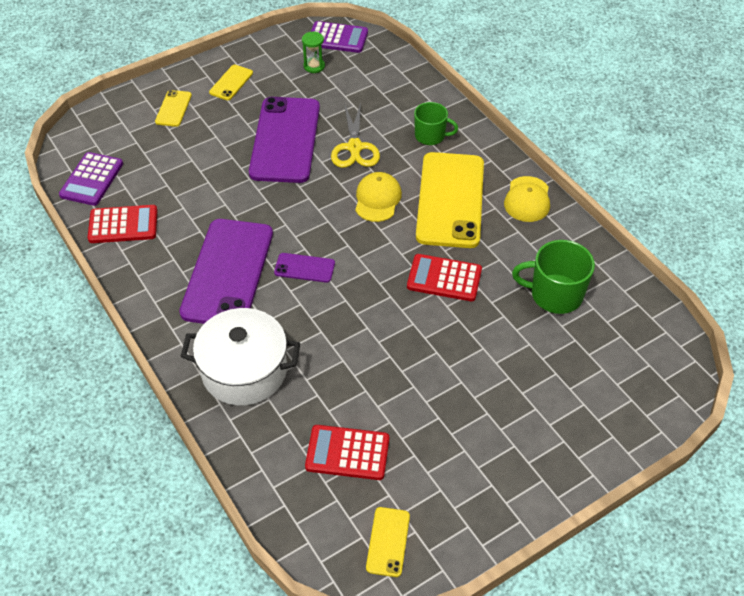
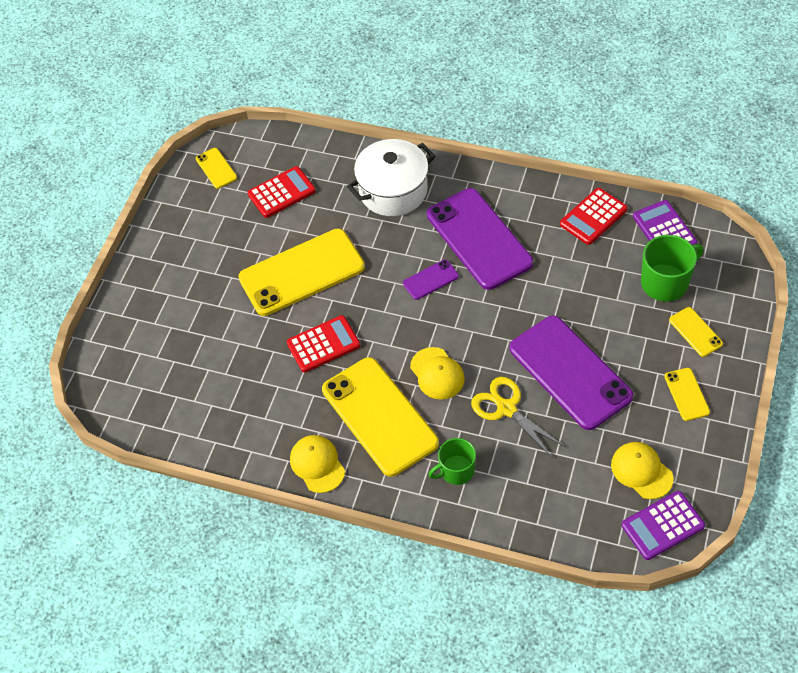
camera: 145 degrees right, 5 degrees up
green hourglass [302,31,325,73] -> yellow cap [611,442,674,499]
green mug [512,240,595,314] -> green mug moved to [641,235,703,302]
none -> yellow phone [238,229,365,316]

